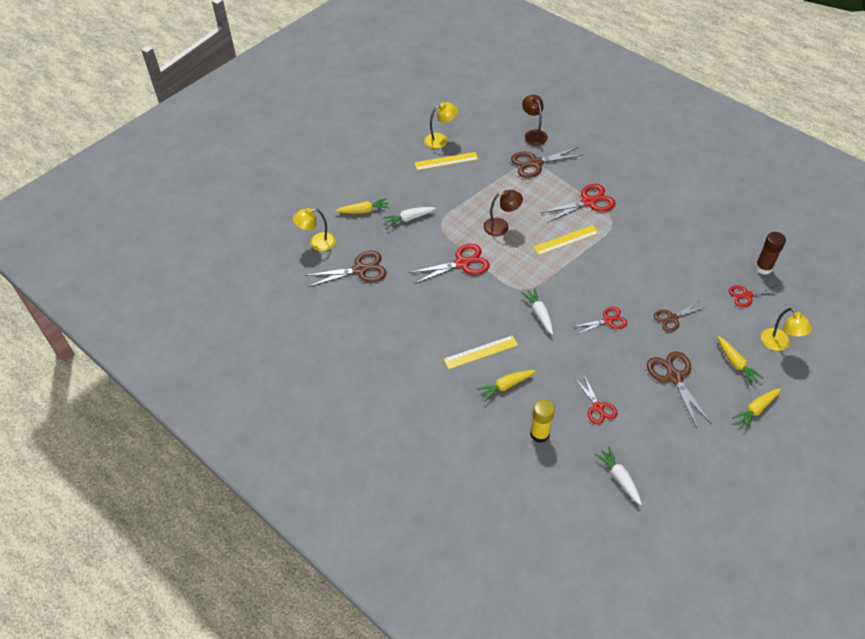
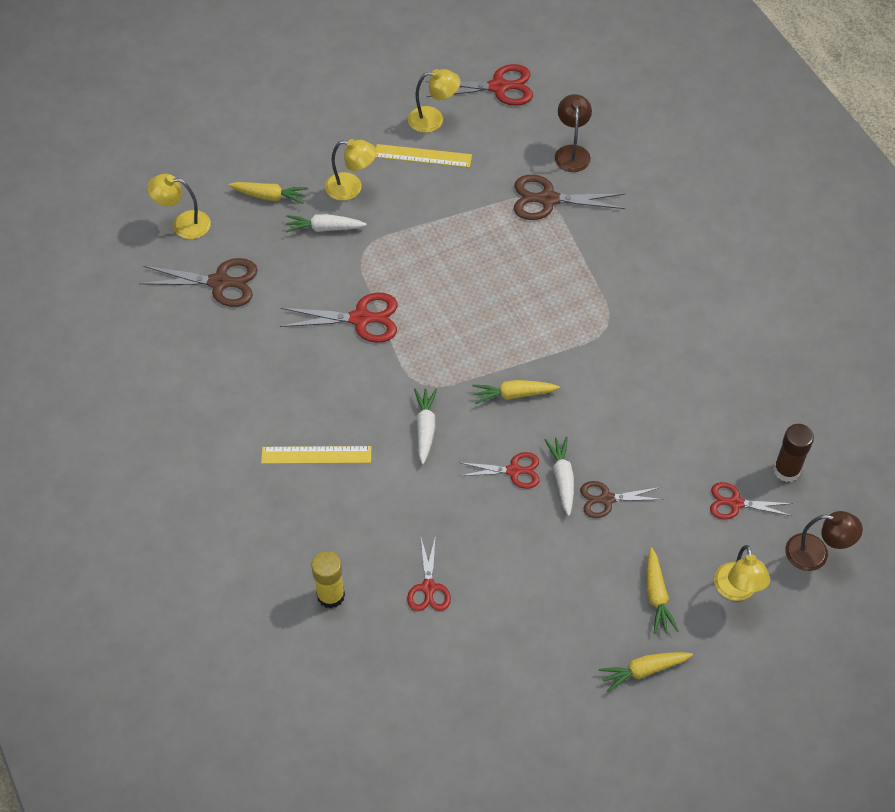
camera: 20 degrees right, 5 degrees up
yellow carrot [477,370,535,401] -> yellow carrot moved to [472,380,560,404]
brown lamp [483,190,523,236] -> brown lamp moved to [785,511,863,571]
yellow ruler [533,225,599,255] -> none
red scissors [541,184,615,223] -> red scissors moved to [426,64,533,106]
white carrot [595,447,642,505] -> white carrot moved to [544,436,574,516]
brown scissors [647,351,712,428] -> none
none -> yellow lamp [325,139,377,201]

